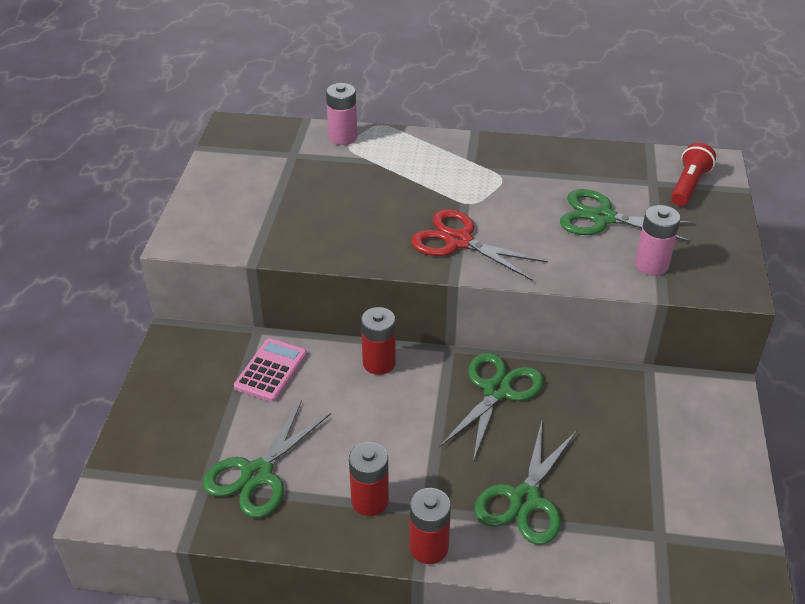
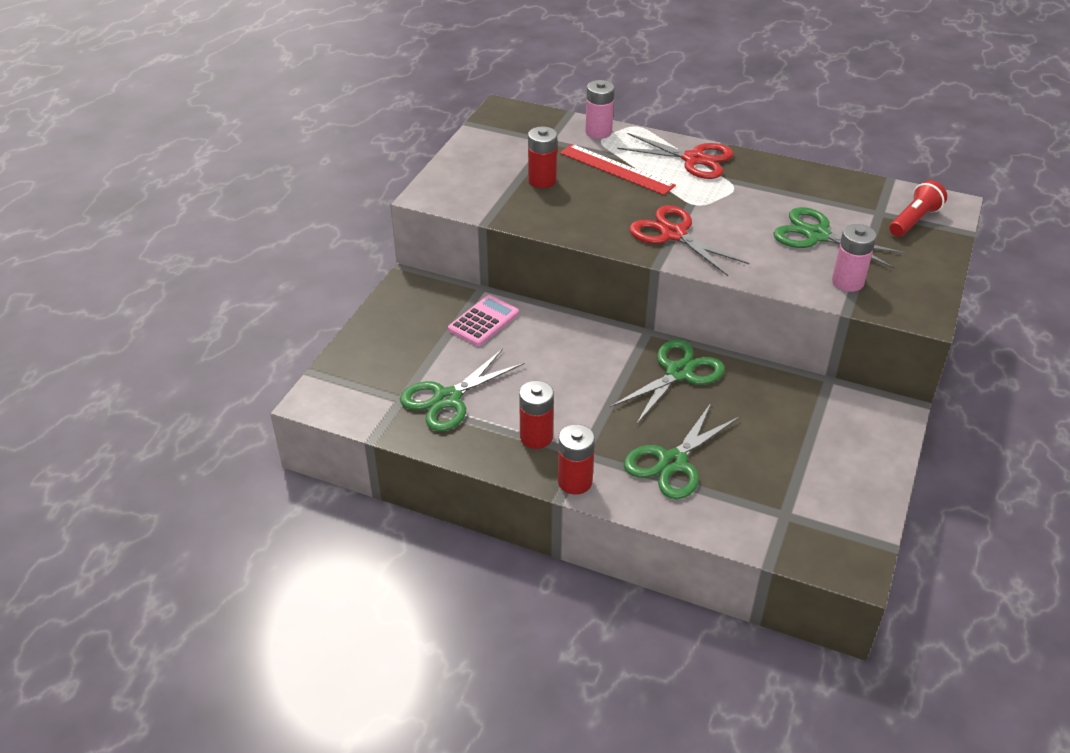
camera: 15 degrees right, 0 degrees up
red battery [361,307,396,375] -> red battery moved to [528,127,557,188]
none -> red ruler [560,144,676,195]
none -> red scissors [617,133,734,179]

